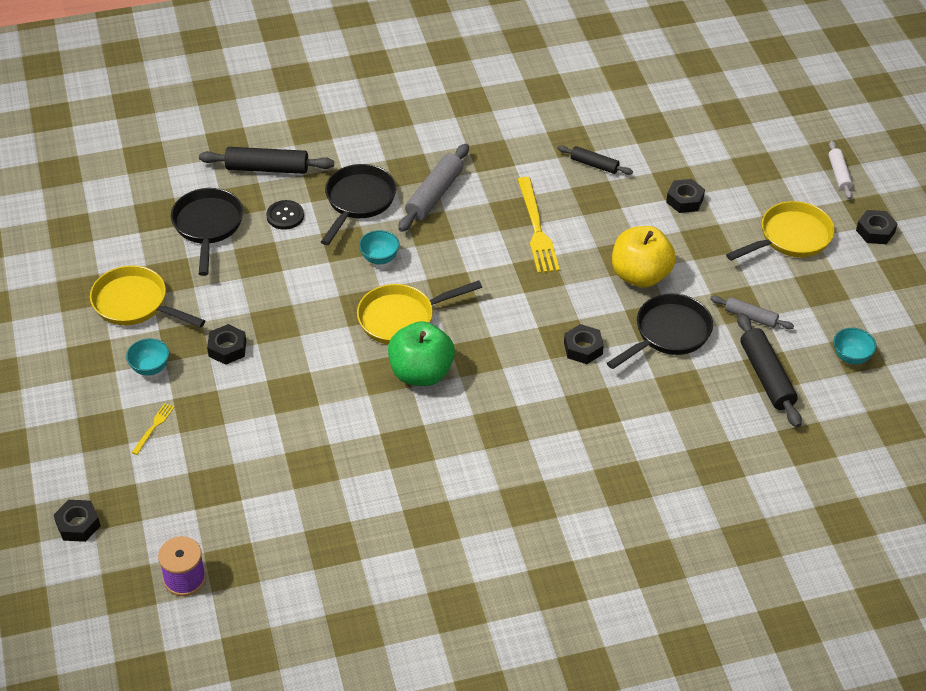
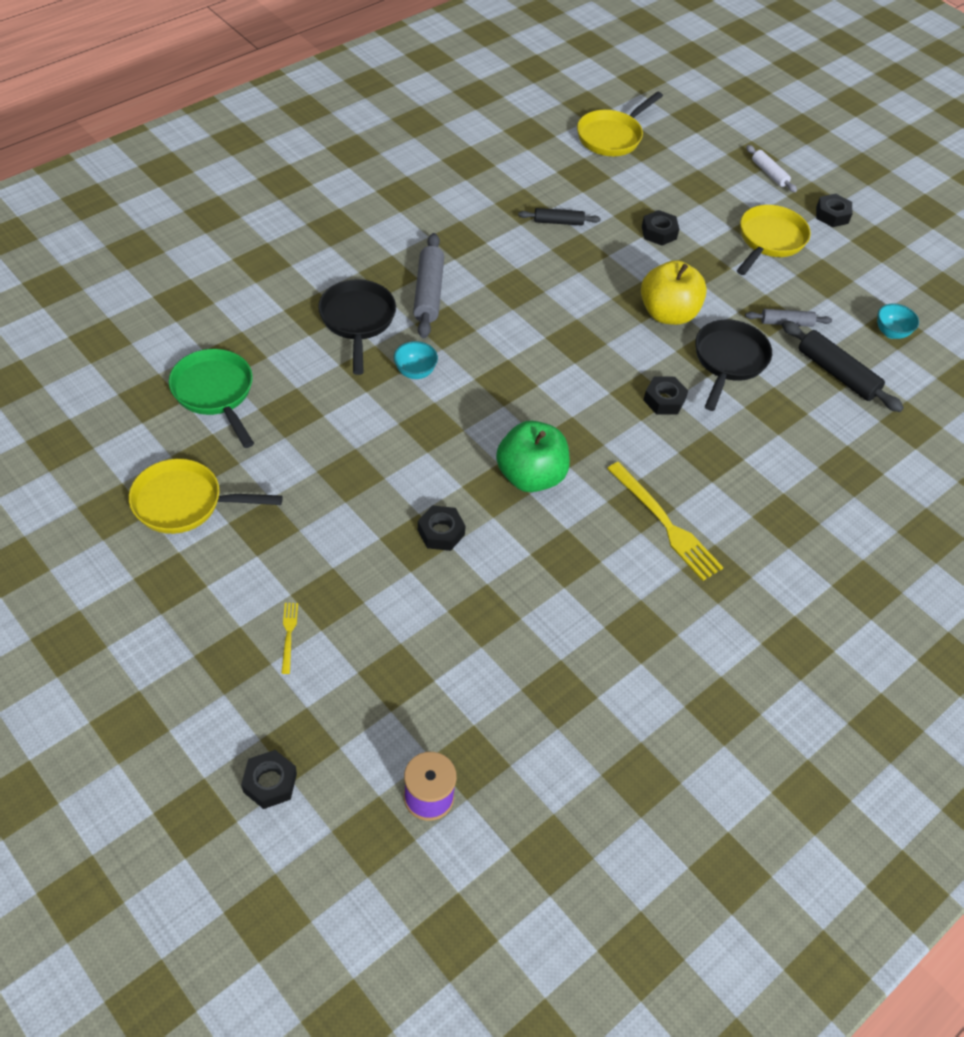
camera: 30 degrees left, 5 degrees up
turquoise bowl [126,338,169,376] -> none
black pan [171,188,243,276] -> green pan [169,349,254,448]
black rolling pin [199,147,334,174] -> none
black nut [207,324,246,365] -> black nut moved to [418,505,466,551]
black button [266,200,304,230] -> none
yellow pan [357,281,482,344] -> yellow pan moved to [577,91,663,156]
yellow fork [517,177,560,273] -> yellow fork moved to [607,462,723,581]

